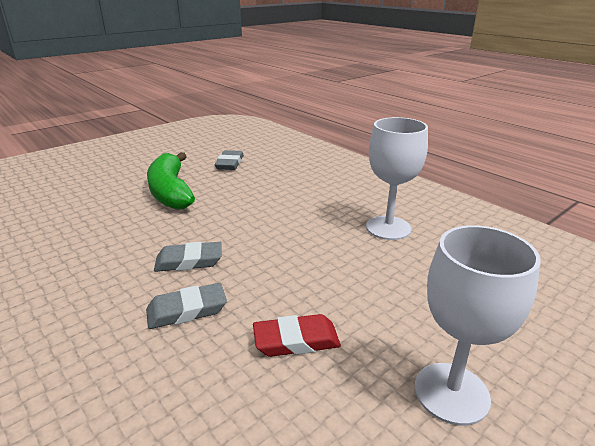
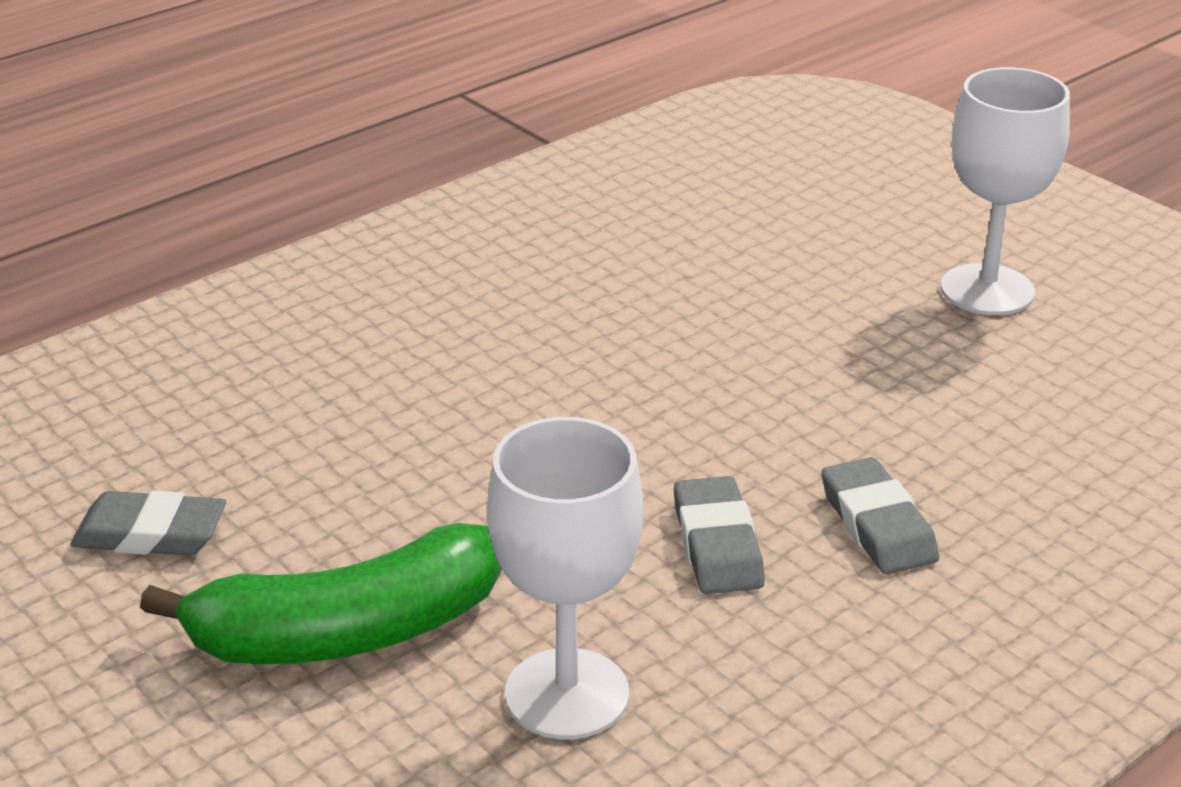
camera: 90 degrees left, 5 degrees up
red eraser [253,314,341,357] -> none
white goblet [366,117,428,240] -> white goblet moved to [487,417,643,739]

